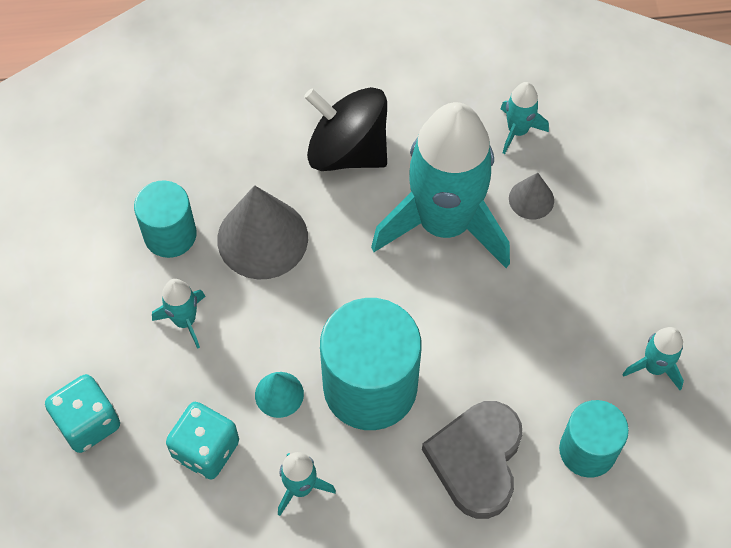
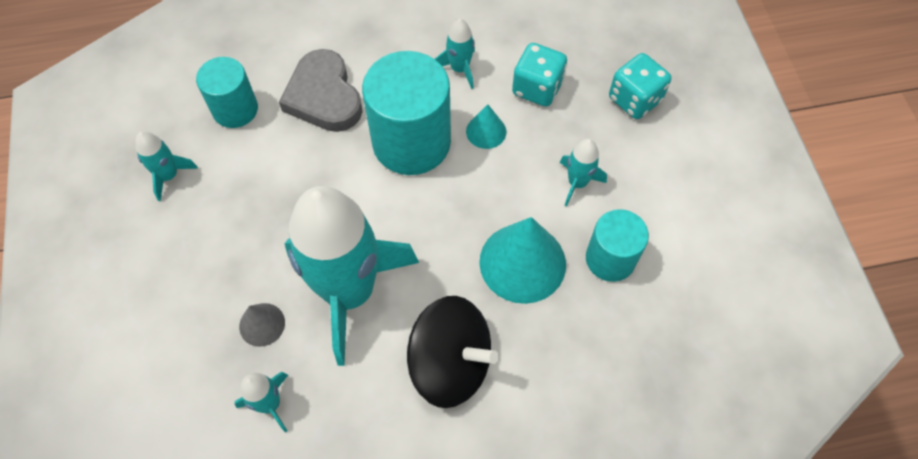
camera: 175 degrees right, 0 degrees up
grey cone [217,185,308,279] -> turquoise cone [479,217,566,304]
grey heart [422,401,523,519] -> grey heart turned 150 degrees clockwise [279,49,363,132]

